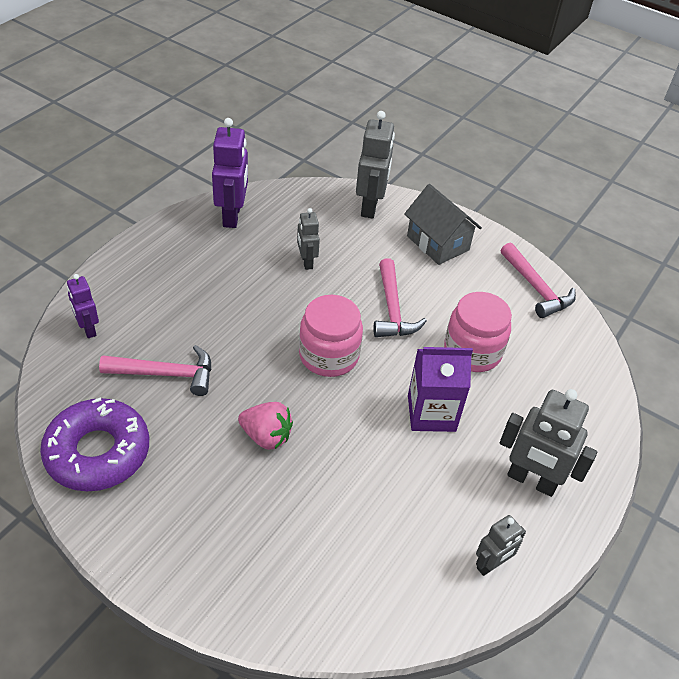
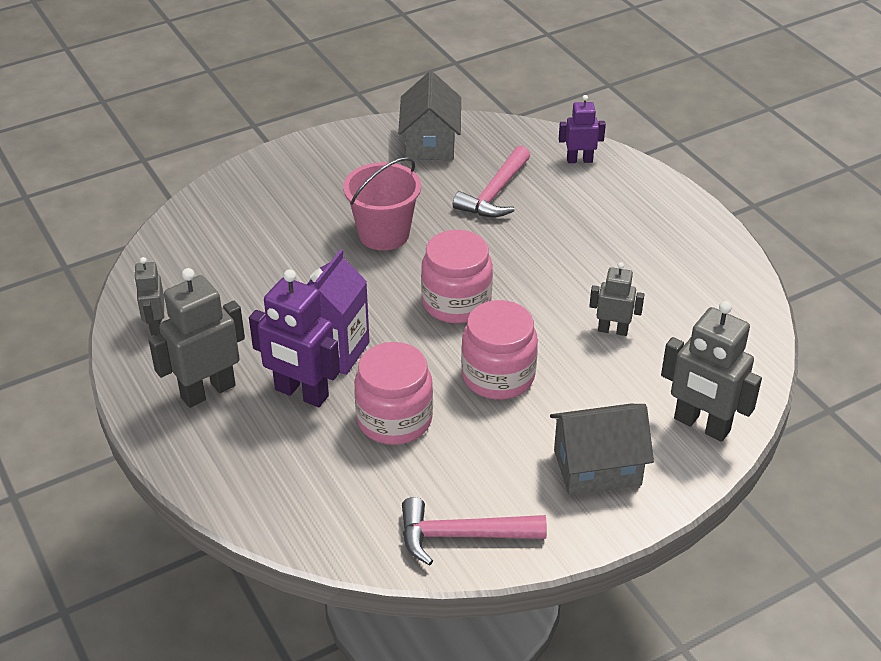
camera: 120 degrees right, 5 degrees down
purple donut [40,398,149,491] -> grey house [398,71,461,160]
purple robot [212,118,248,228] -> purple robot moved to [249,269,340,407]
pink strawberry [238,402,293,450] -> pink bucket [343,157,421,251]
pink hammer [373,258,427,337] -> pink jar [461,300,538,400]

